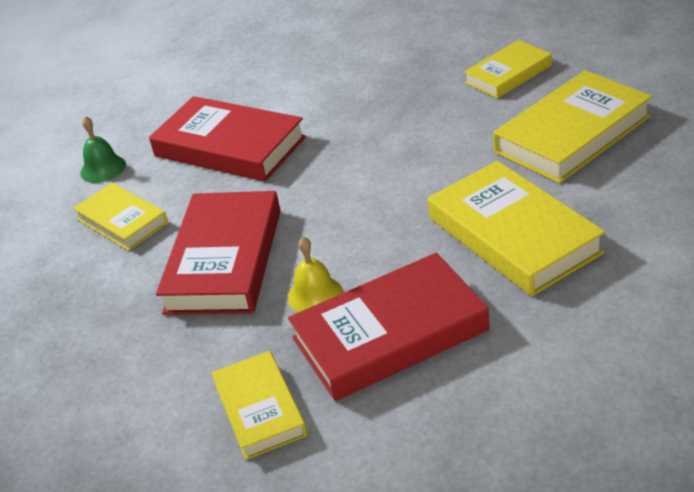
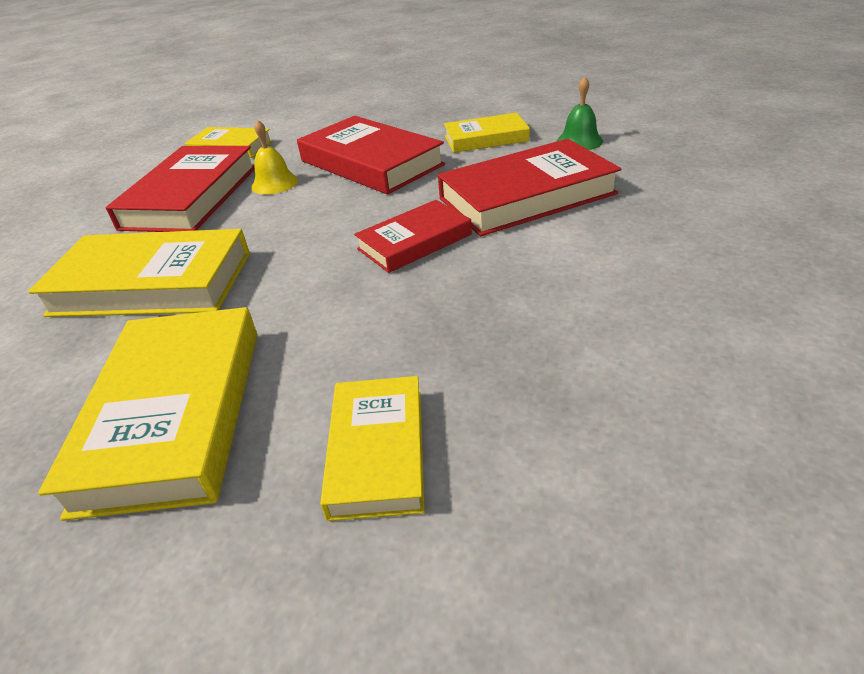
camera: 125 degrees right, 0 degrees up
none -> red book [354,200,472,273]

